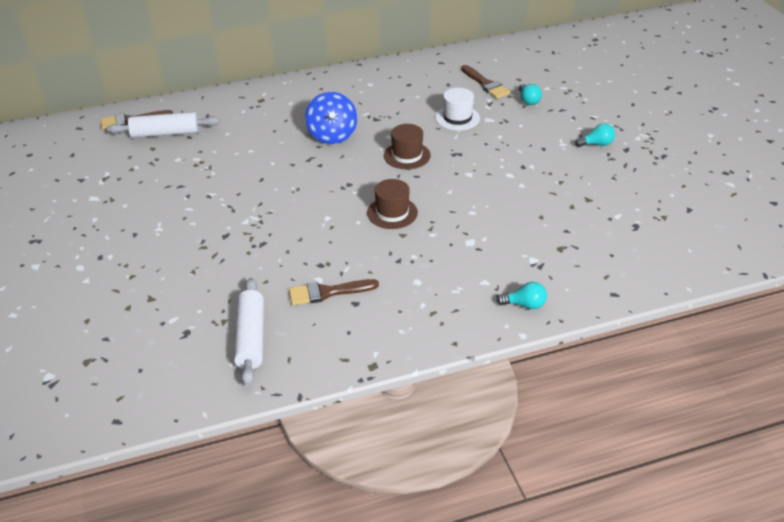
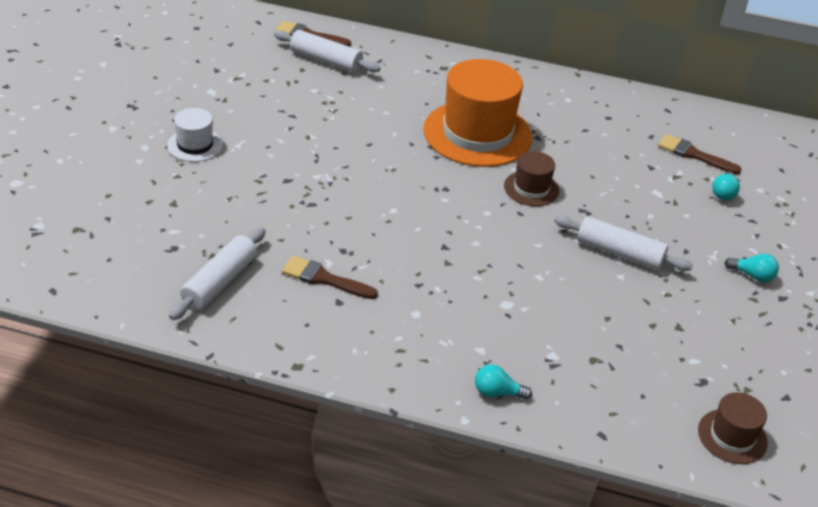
camera: 30 degrees right, 0 degrees up
blue spinning top [305,92,357,144] -> orange hat [424,59,532,167]
brown hat [367,179,418,229] -> brown hat moved to [698,392,768,464]
white hat [436,88,480,130] -> white hat moved to [167,108,223,162]
brown brush [461,65,510,99] -> brown brush turned 120 degrees clockwise [658,134,742,175]
turquoise light bulb [496,282,547,309] -> turquoise light bulb turned 150 degrees clockwise [475,365,532,400]
none -> white rolling pin [554,216,693,271]

